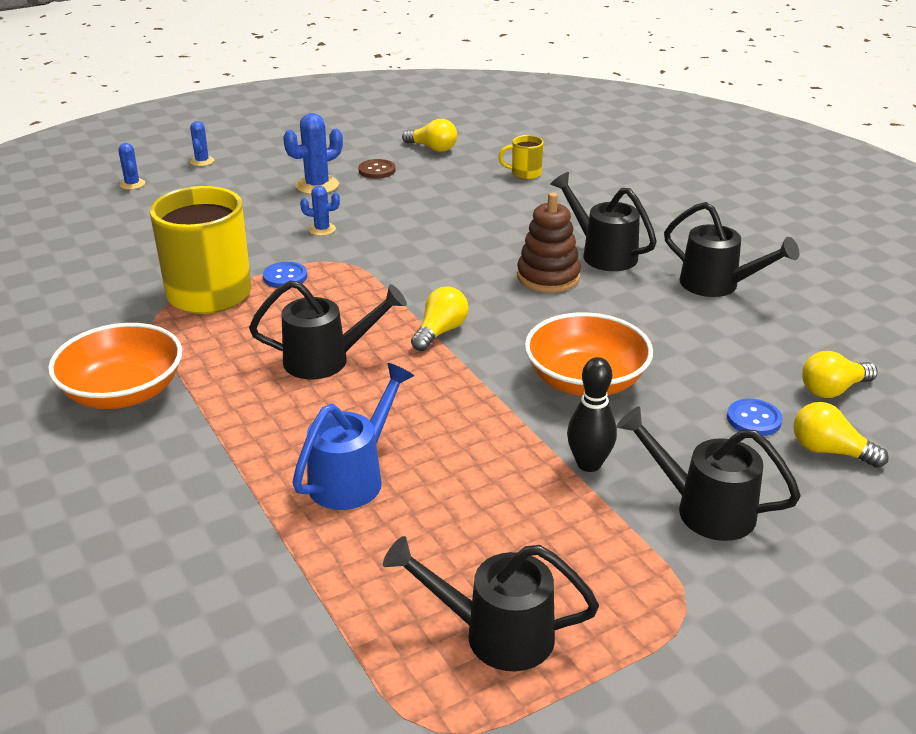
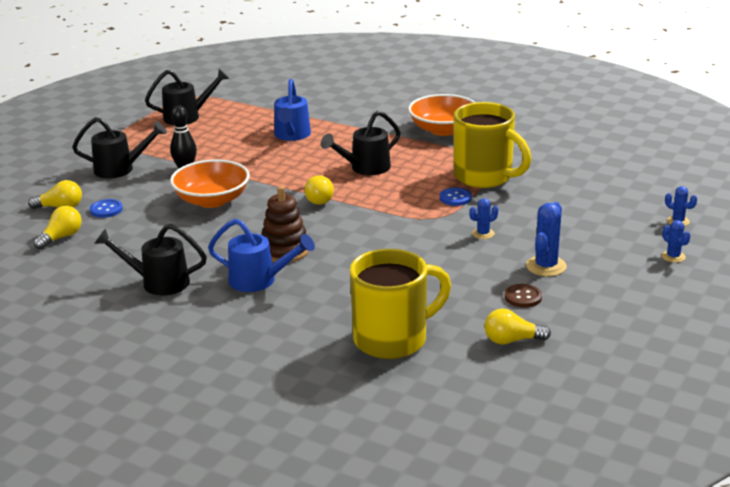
camera: 150 degrees right, 5 degrees down
yellow mug [498,135,544,179] -> yellow mug [350,249,451,359], size x2.33
black watering can [550,172,657,271] -> blue watering can [208,219,315,292]

